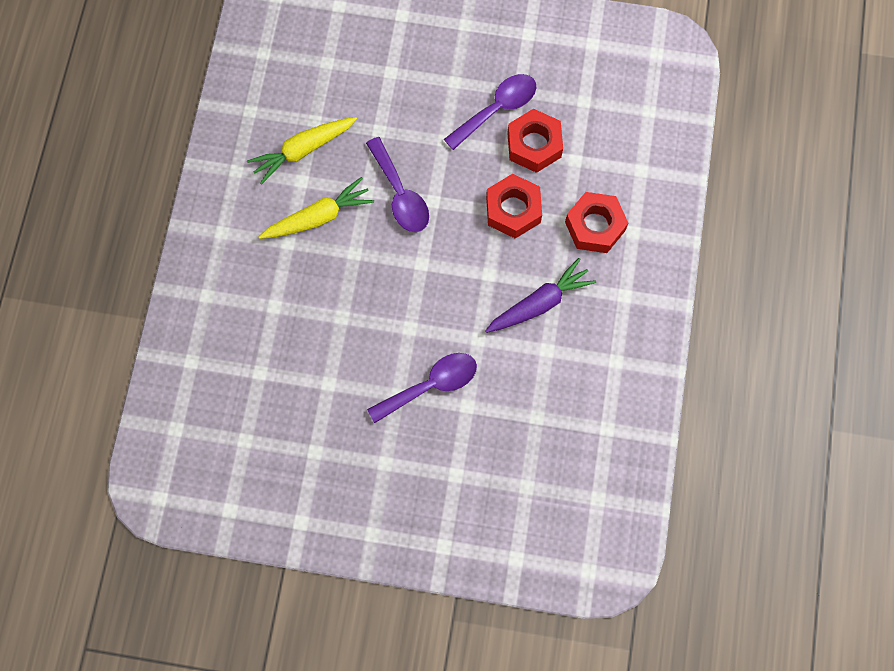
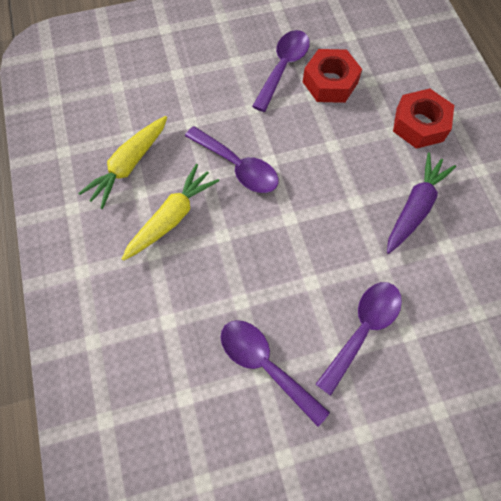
camera: 25 degrees left, 5 degrees down
red nut [486,174,542,239] -> none
none -> purple spoon [221,320,330,426]

